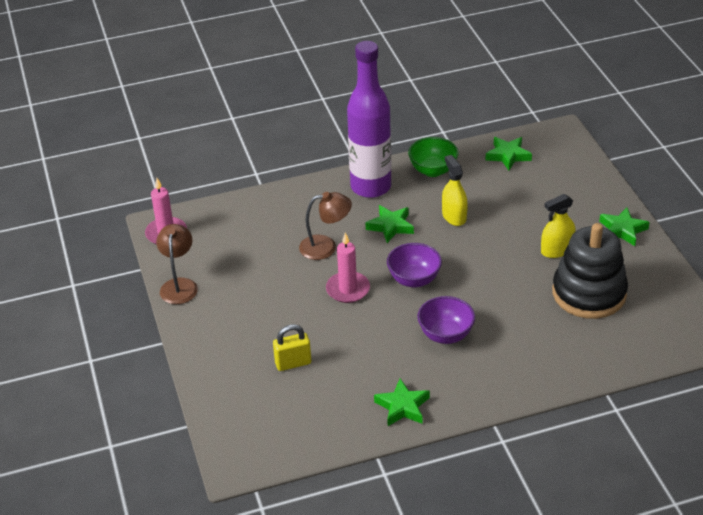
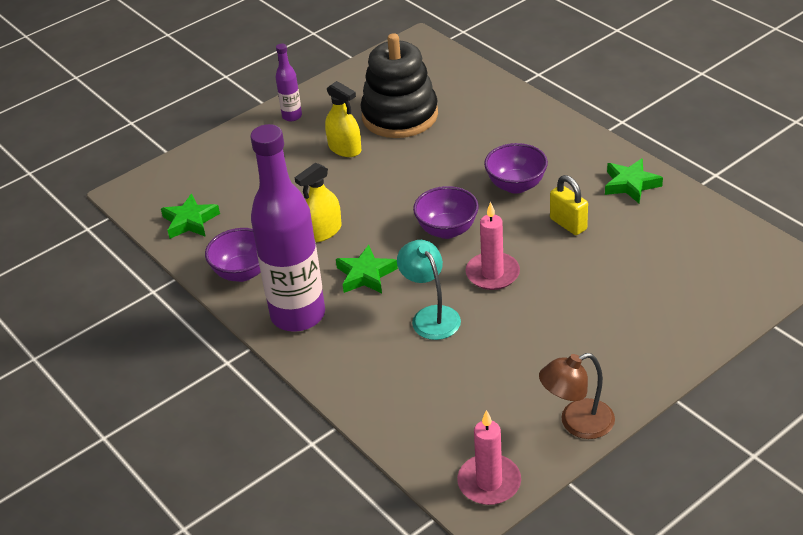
camera: 110 degrees left, 0 degrees up
yellow padlock [273,324,311,371] -> yellow padlock moved to [550,175,588,235]
brown lamp [299,192,352,260] -> turquoise lamp [397,240,461,340]
green bowl [408,137,459,177] -> purple bowl [205,228,261,282]
green star [599,208,650,246] -> purple bottle [276,44,302,121]

